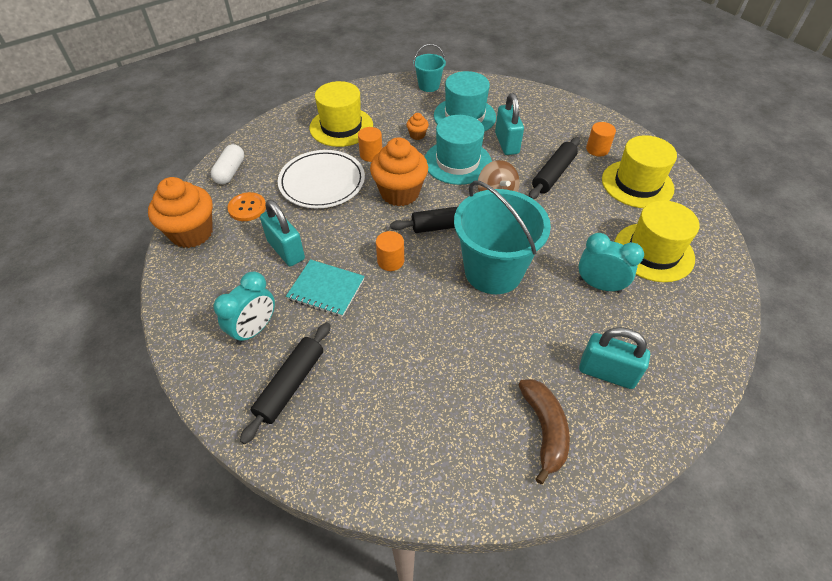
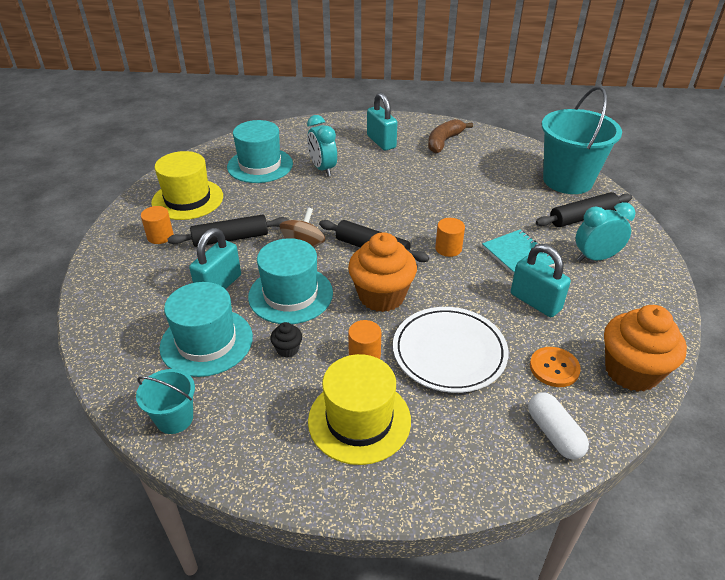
camera: 140 degrees left, 10 degrees down
white capsule [211,144,244,184] -> white capsule turned 75 degrees counterclockwise [528,393,589,460]
turquoise padlock [260,200,305,266] -> turquoise padlock turned 45 degrees counterclockwise [511,244,571,317]
orange cupcake [406,113,429,140] -> black cupcake [270,322,302,358]
turquoise bucket [454,181,551,294] -> turquoise bucket moved to [542,86,622,194]
yellow hat [615,200,699,282] -> turquoise hat [227,120,293,183]

